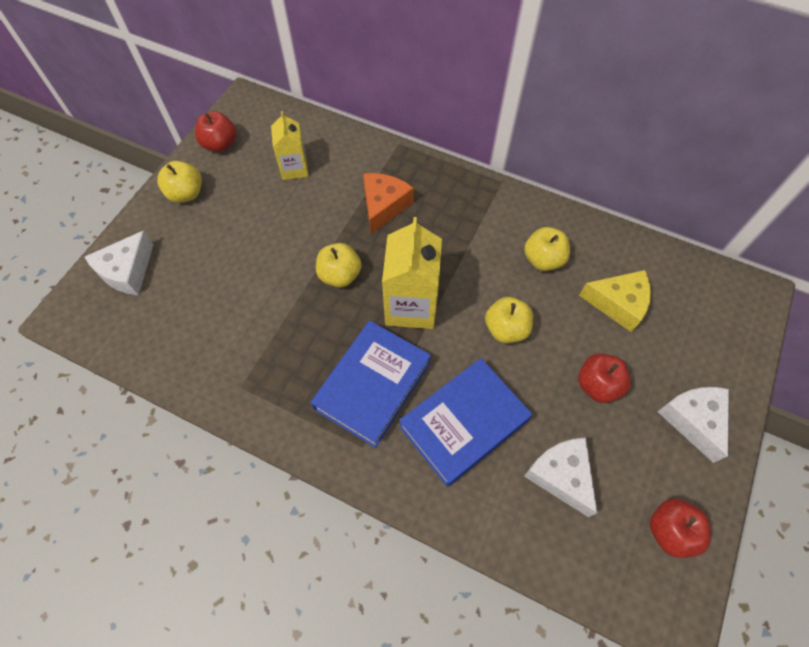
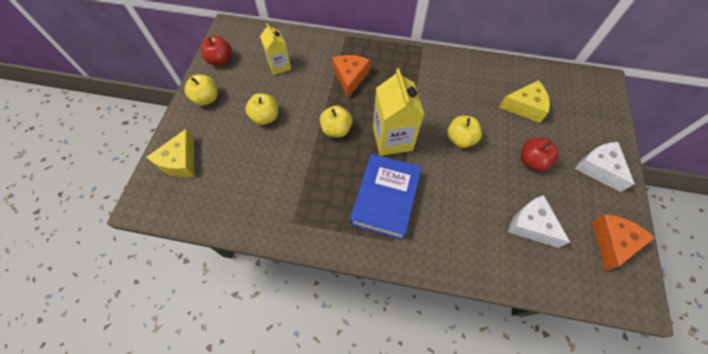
camera: 15 degrees left, 0 degrees up
white cheese [85,230,154,295] -> yellow cheese [147,129,194,178]
blue book [399,358,532,487] -> none
yellow apple [524,227,570,271] -> yellow apple moved to [245,93,278,125]
red apple [650,498,711,558] -> orange cheese [592,214,655,271]

